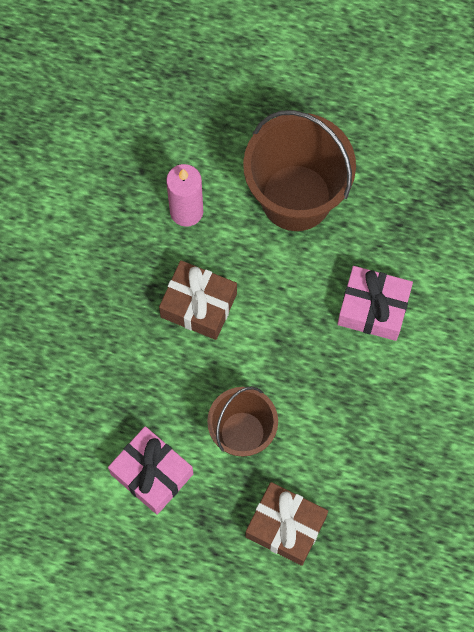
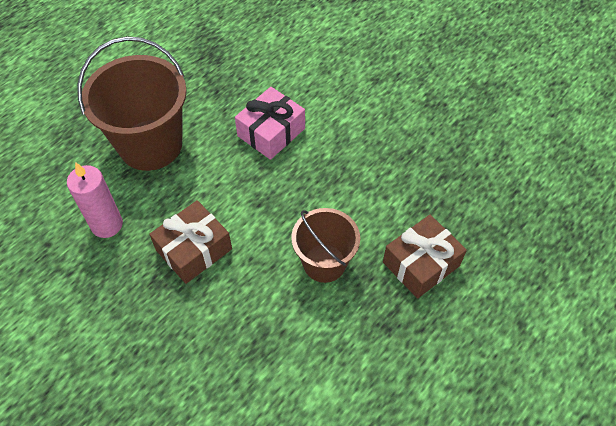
camera: 65 degrees left, 15 degrees down
pink gift [108,426,193,515] -> none

